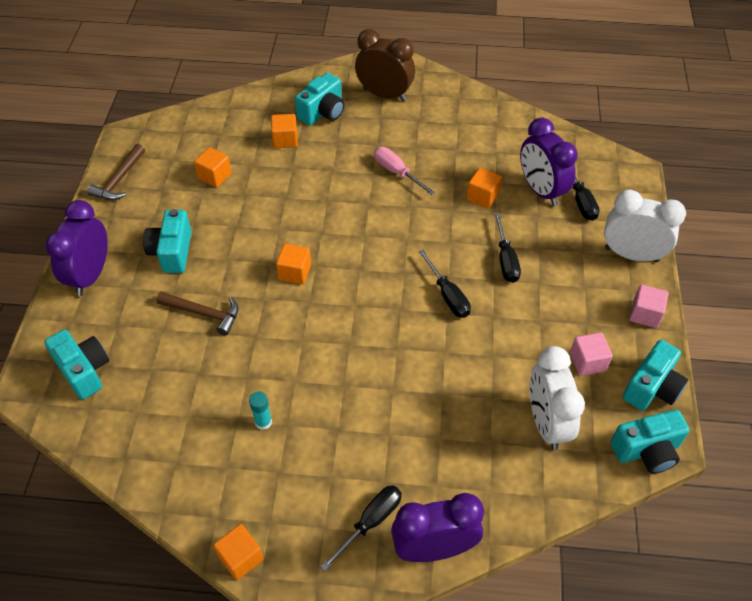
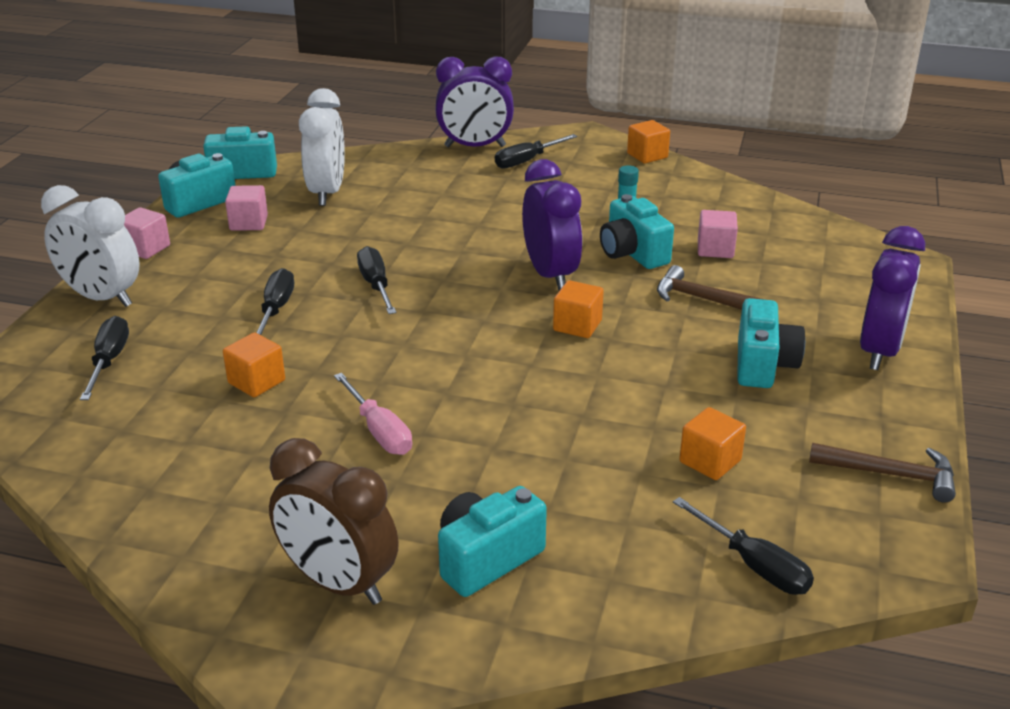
camera: 170 degrees left, 20 degrees down
turquoise camera [44,329,109,400] -> turquoise camera moved to [600,194,674,269]
brown hammer [87,144,145,200] -> brown hammer turned 75 degrees clockwise [809,443,956,503]
orange cube [271,114,298,148] -> none
purple clock [520,118,578,206] -> purple clock moved to [522,159,582,291]
none -> black screwdriver [673,497,814,595]
none -> pink cube [698,210,738,258]

